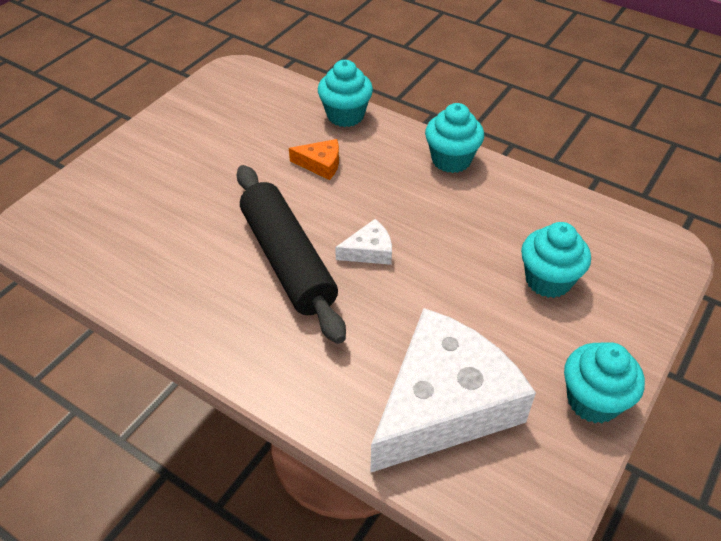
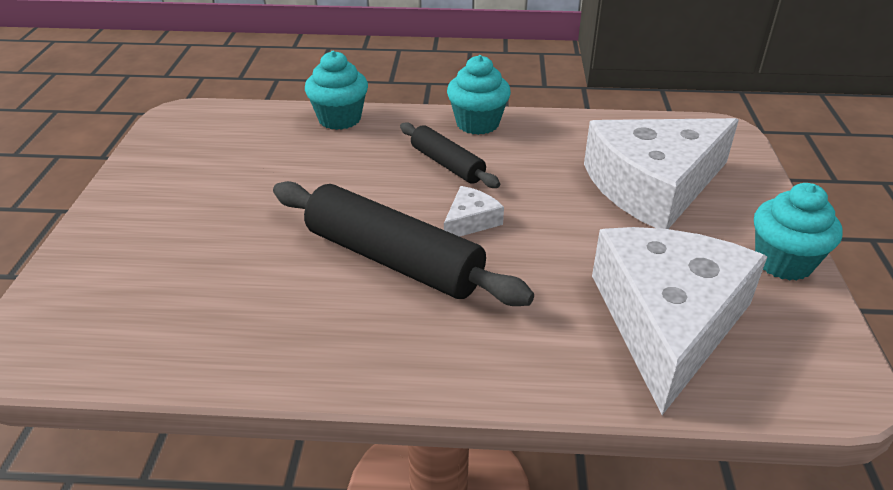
camera: 30 degrees left, 10 degrees down
orange cheese [289,139,339,180] -> none
turquoise cupcake [521,222,591,298] -> white cheese [584,118,739,229]
none -> black rolling pin [400,122,500,188]

